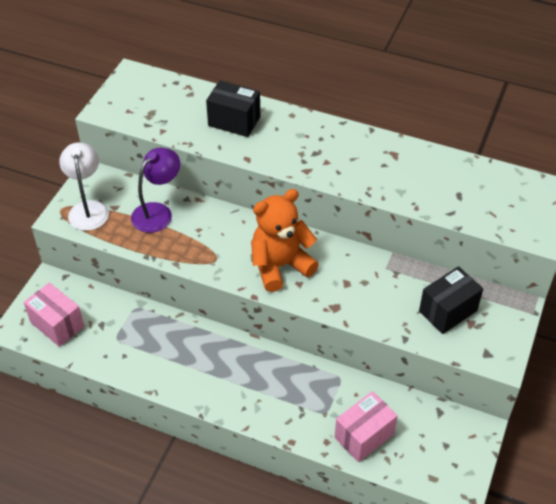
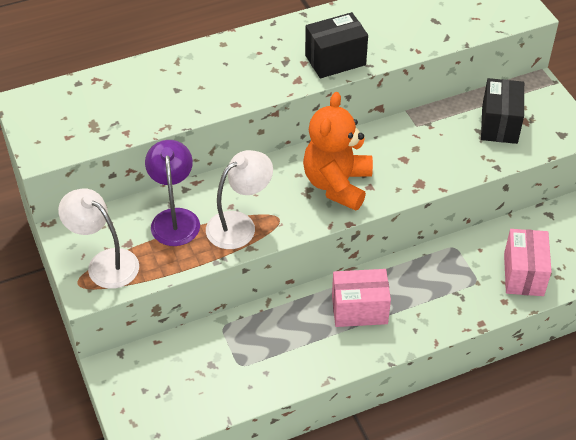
camera: 45 degrees left, 0 degrees up
pink box [24,282,84,347] -> pink box moved to [332,269,391,327]
black box [206,81,260,137] -> black box moved to [305,12,368,78]
none -> white lamp [206,150,273,249]

